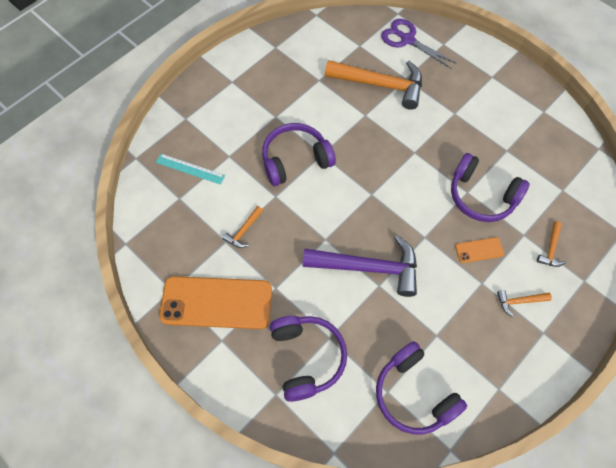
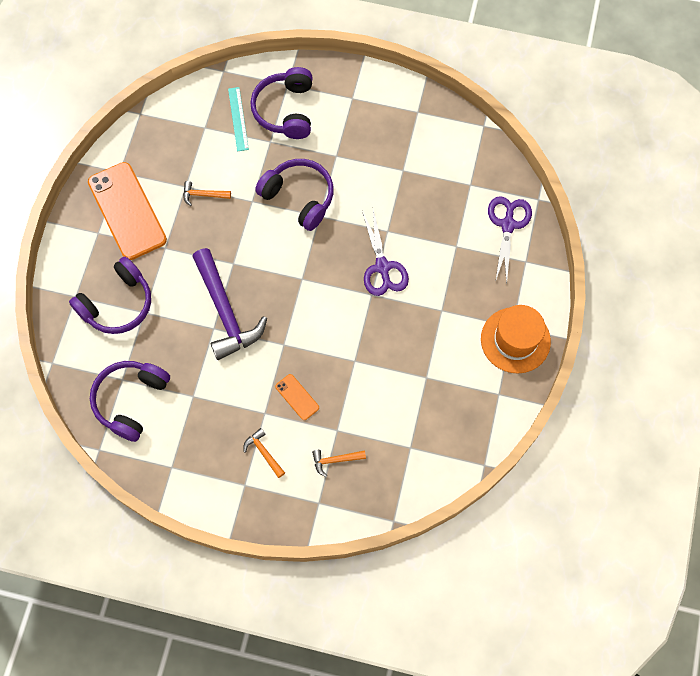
camera: 60 degrees right, 5 degrees up
orange hammer [325,60,422,110] -> none
purple headphones [451,153,530,222] -> purple headphones moved to [250,67,312,139]
none -> purple scissors [362,210,409,296]
none -> orange hat [481,305,551,374]

